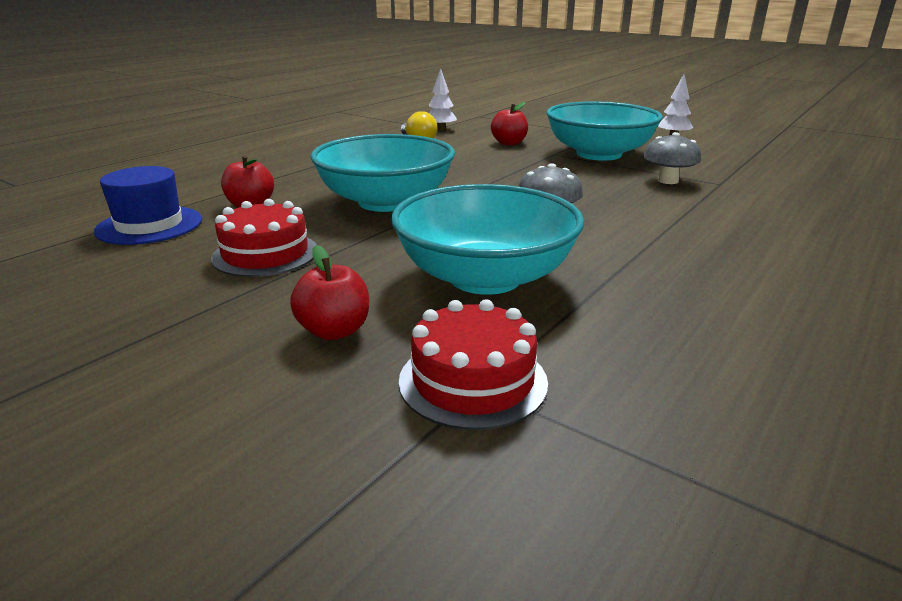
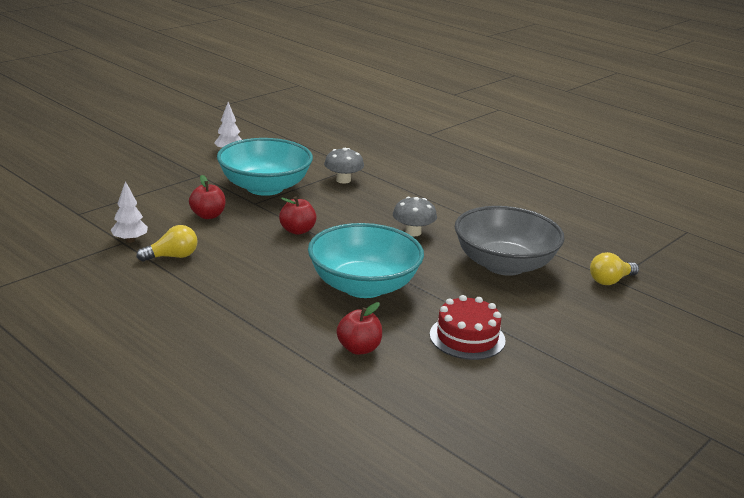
camera: 85 degrees left, 0 degrees up
blue hat [94,166,202,245] -> none
red apple [290,245,369,340] -> red apple moved to [279,196,317,235]
turquoise bowl [391,184,584,295] -> grey bowl [455,206,565,276]
red cake [399,299,548,430] -> yellow light bulb [590,252,639,285]

